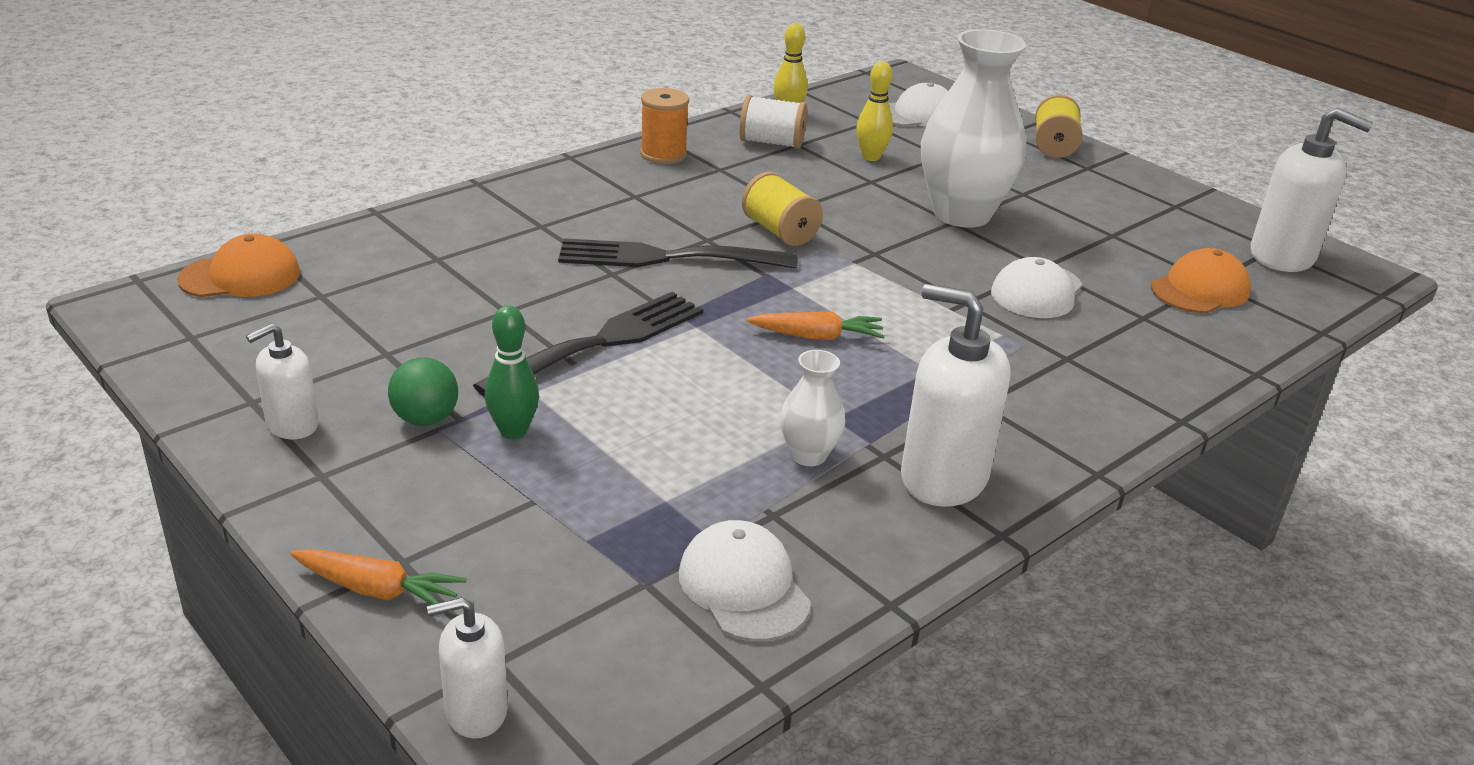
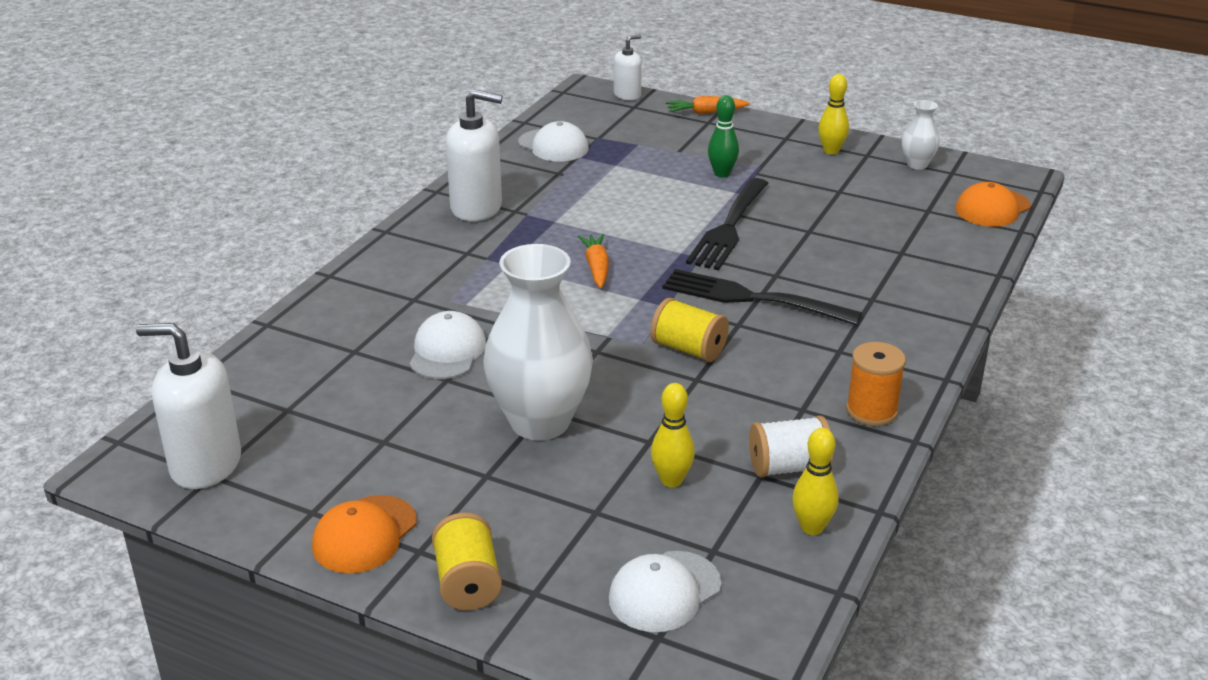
camera: 160 degrees right, 0 degrees up
white soap dispenser [246,324,319,439] -> yellow bowling pin [818,74,849,154]
green ball [388,357,458,426] -> none
black fork [558,238,798,269] -> black fork turned 135 degrees counterclockwise [662,269,862,325]
orange carrot [747,312,885,340] -> orange carrot turned 105 degrees clockwise [578,234,609,288]
white vase [780,350,846,466] -> white vase moved to [902,100,940,170]
orange cap [1151,248,1251,313] -> orange cap moved to [312,495,417,573]

